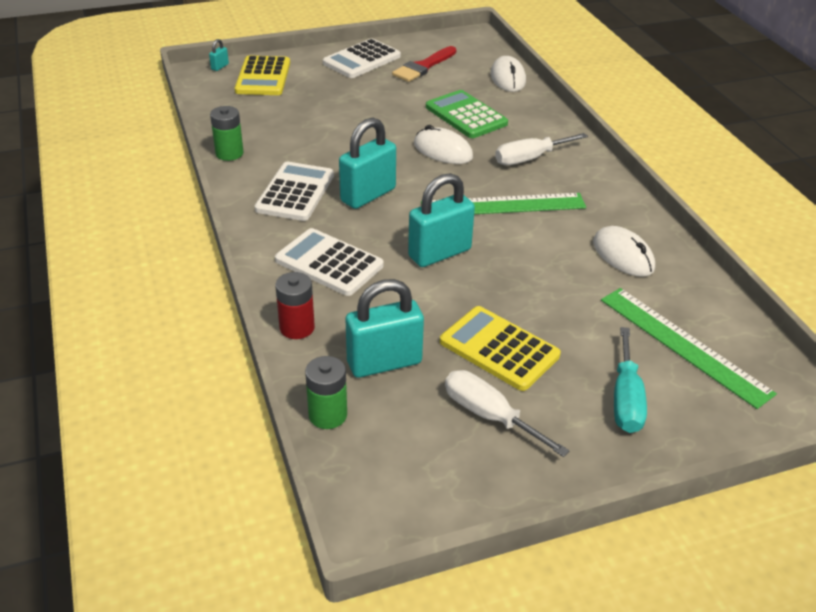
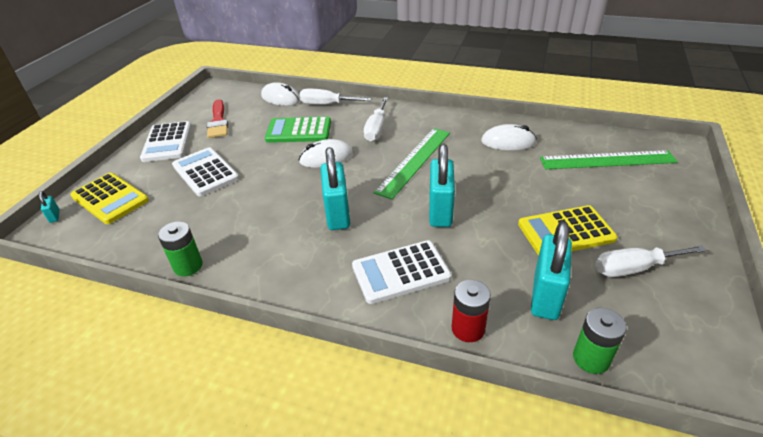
camera: 50 degrees left, 0 degrees up
white calculator [255,162,334,221] -> white calculator moved to [172,147,239,196]
turquoise screwdriver [614,327,647,433] -> none
none -> white screwdriver [299,89,372,105]

